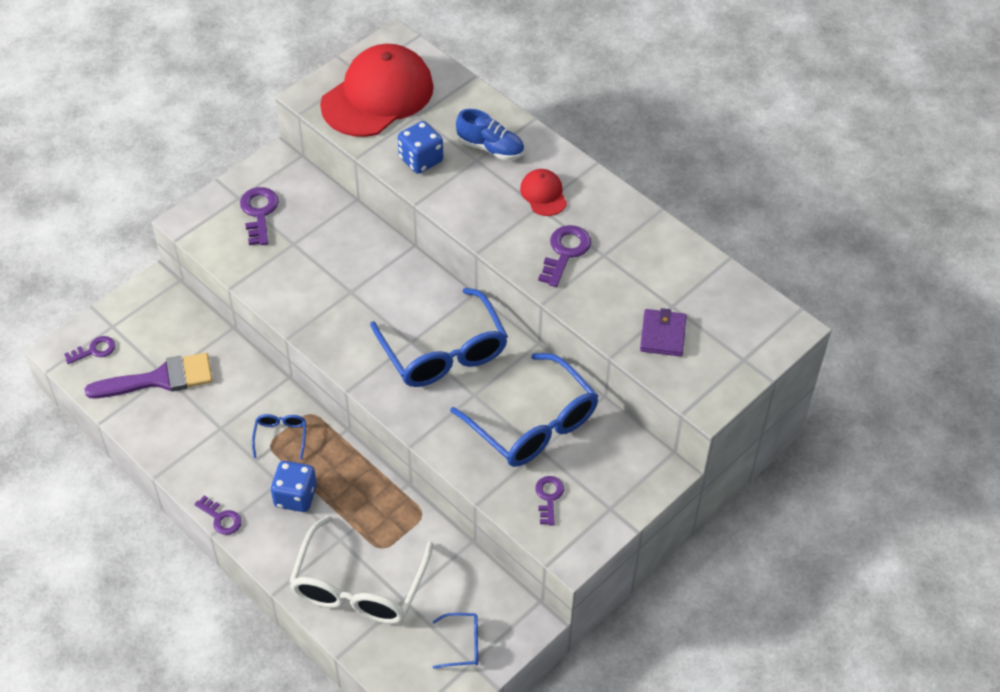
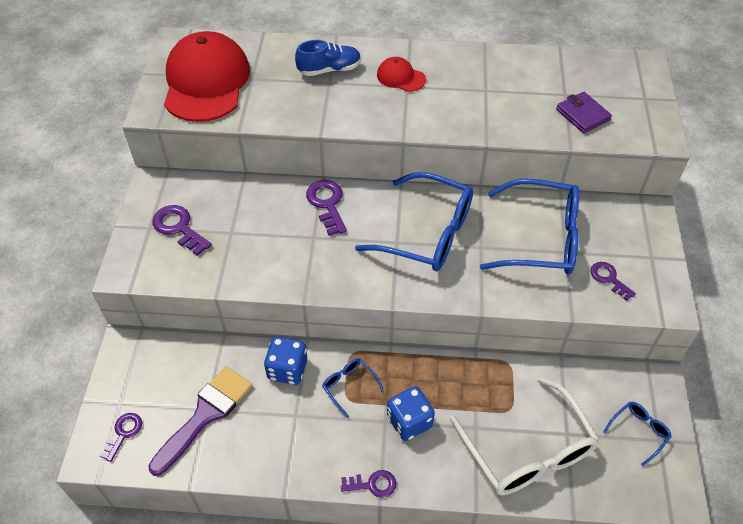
camera: 40 degrees left, 0 degrees up
blue dice [398,121,443,174] -> blue dice moved to [264,336,307,385]
purple key [538,225,591,287] -> purple key moved to [306,180,347,236]

